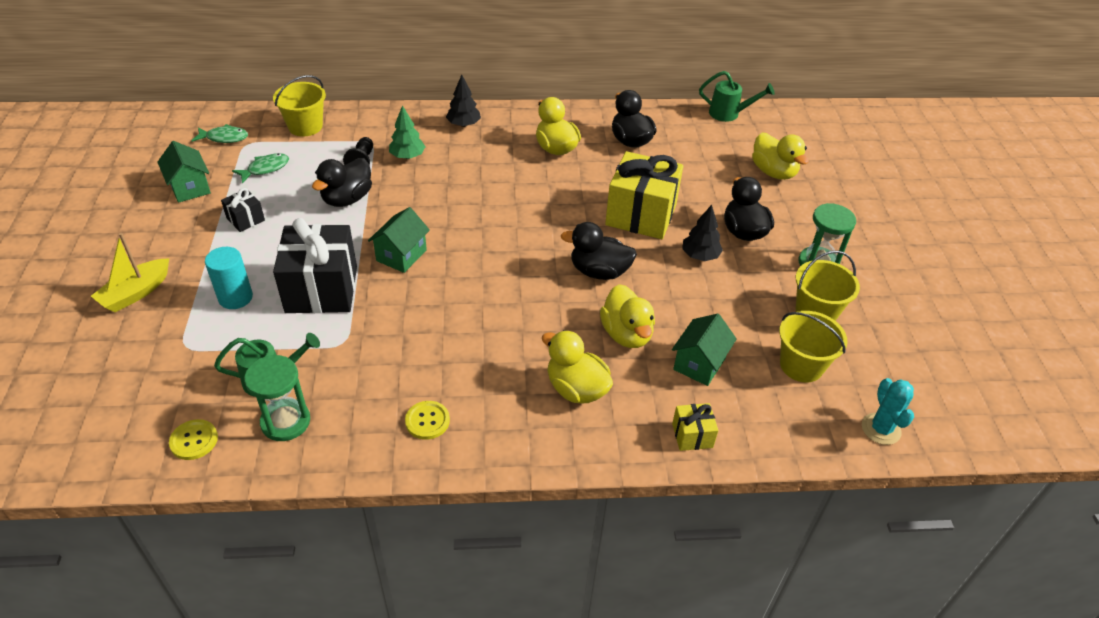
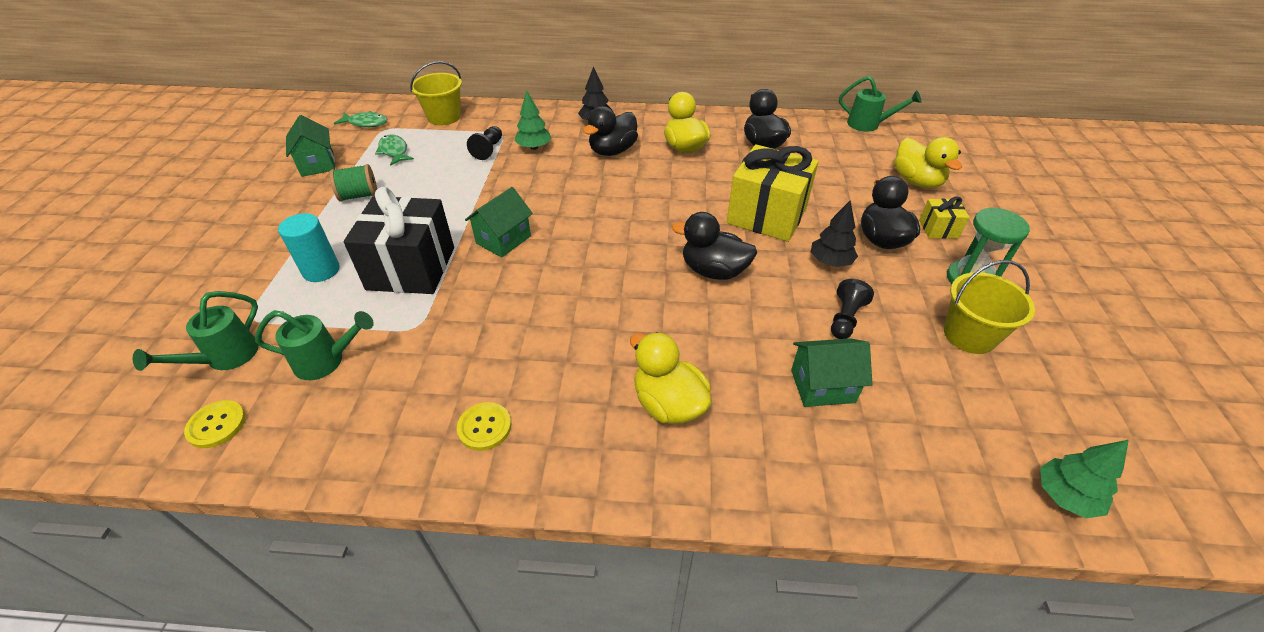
camera: 10 degrees right, 0 degrees up
yellow boat [91,233,169,312] -> none
black gift [221,188,265,232] -> green spool [330,164,377,202]
green fish [232,153,289,184] -> green fish turned 90 degrees counterclockwise [375,135,414,166]
green hourglass [244,355,310,441] -> none
black duck [312,158,372,207] -> black duck moved to [583,106,638,156]
yellow duck [600,284,655,348] -> none
green house [672,314,737,386] -> green house turned 45 degrees clockwise [791,338,873,407]
yellow gift [672,403,719,451] -> yellow gift moved to [919,197,969,239]
yellow bucket [779,311,848,382] -> none
turquoise cactus [862,378,914,445] -> green tree [1040,440,1129,518]
none -> green watering can [132,291,259,371]
none -> black pawn [831,279,874,339]

